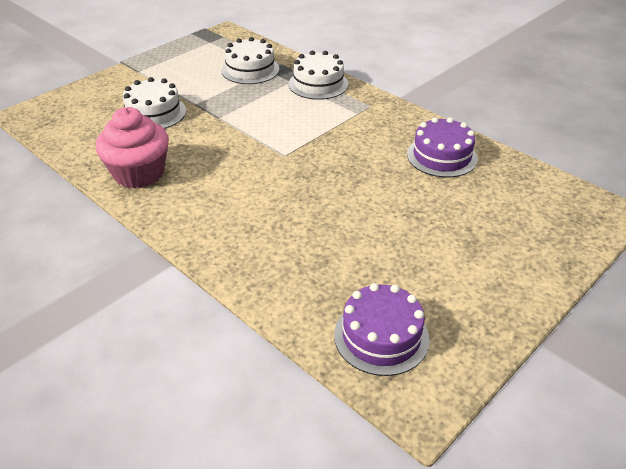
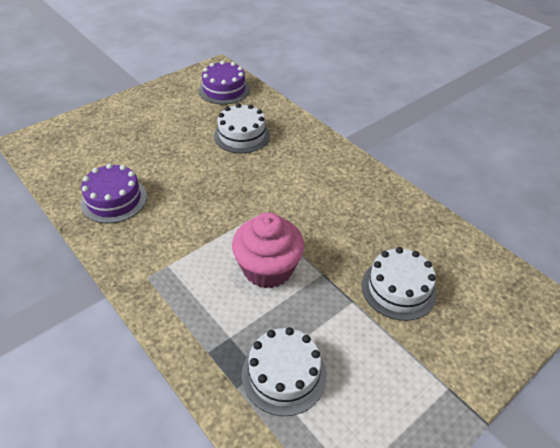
camera: 175 degrees left, 5 degrees up
pink cupcake [96,107,169,189] -> pink cupcake moved to [232,213,304,288]
white cake [289,51,348,100] -> white cake moved to [214,103,270,153]

